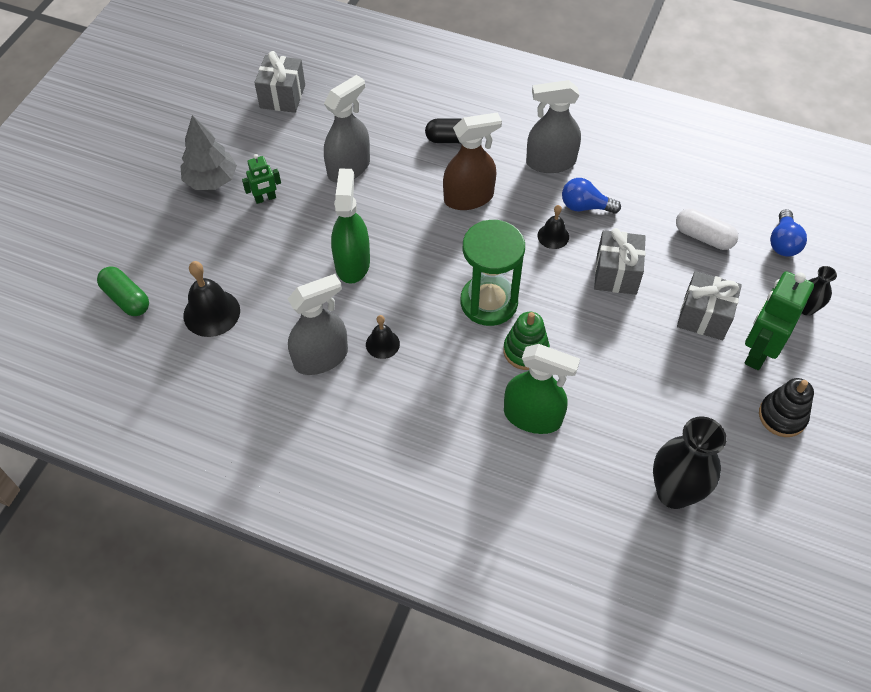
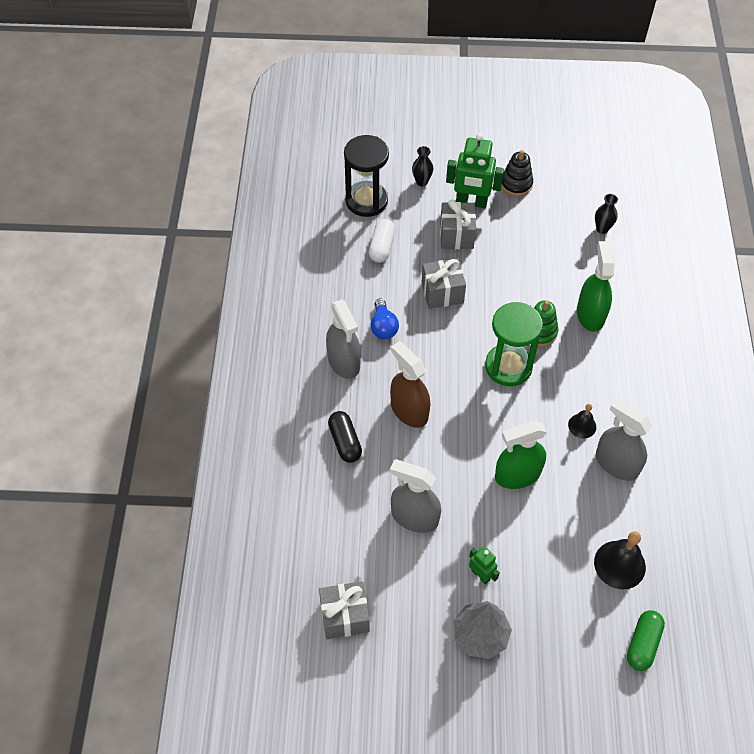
camera: 110 degrees left, 0 degrees up
black bell [538,205,569,249] -> none
black vase [653,417,727,509] -> black vase [595,194,618,234], size x0.52
blue light bulb [770,209,807,257] -> black hourglass [344,135,389,217]

